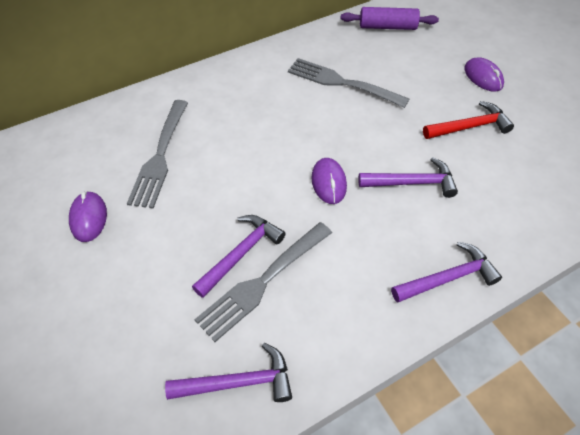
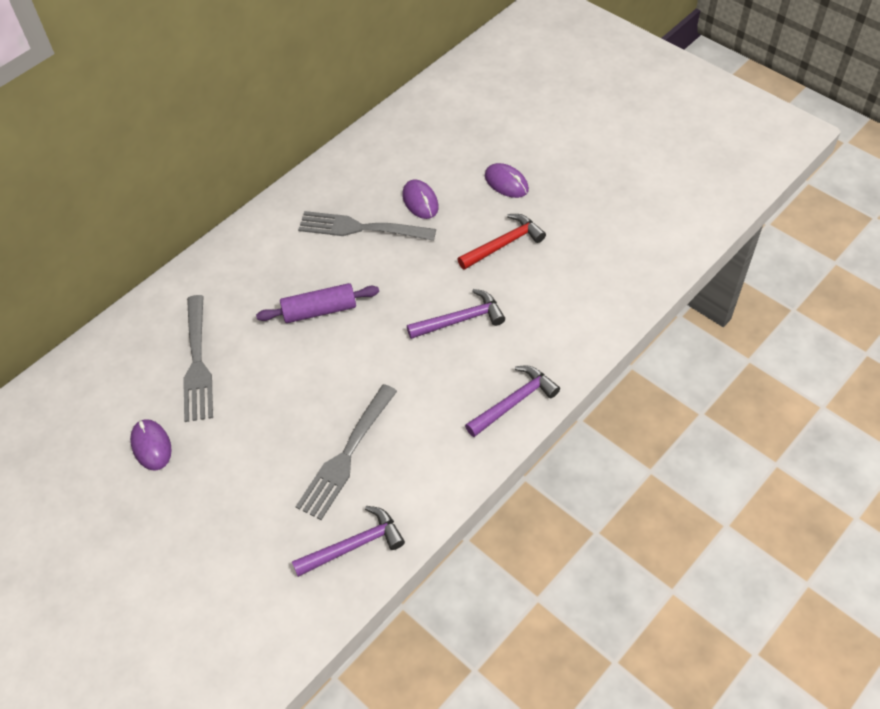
camera: 15 degrees left, 0 degrees up
purple hammer [192,215,286,298] -> none
purple mouse [312,158,347,204] -> purple mouse moved to [402,179,439,219]
purple rolling pin [340,7,439,30] -> purple rolling pin moved to [256,283,379,323]

